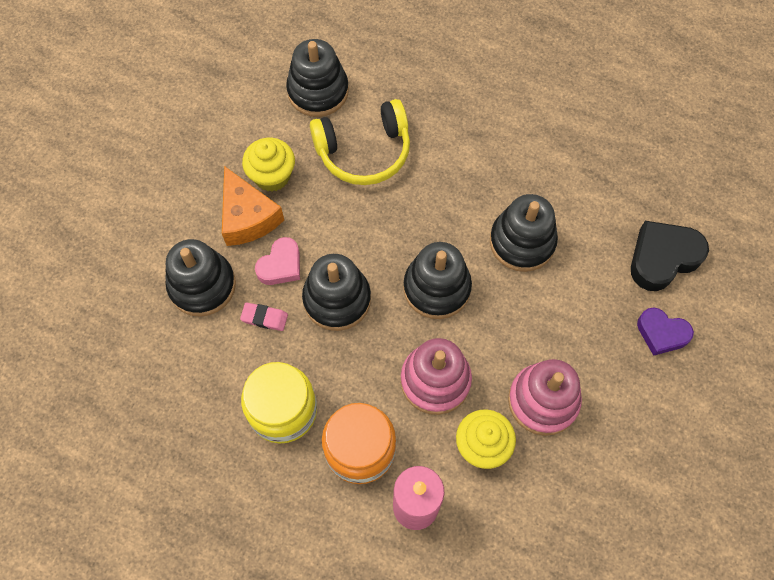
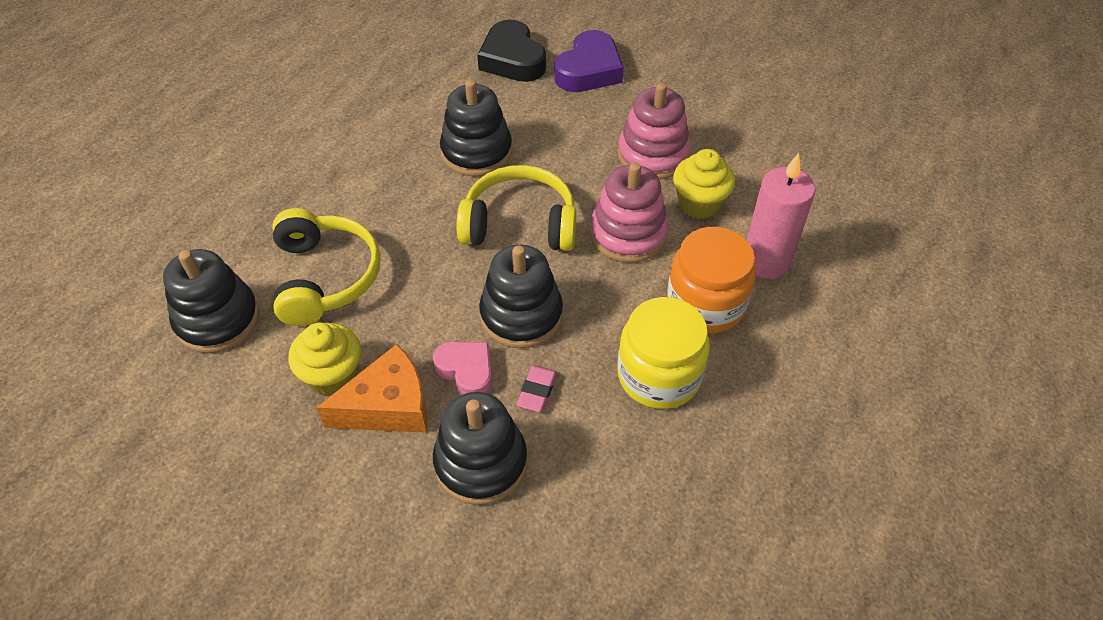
camera: 85 degrees left, 15 degrees down
black stacking toy [403,242,472,319] -> yellow headphones [457,165,576,251]
purple heart [637,307,694,356] -> purple heart [554,30,624,92], size x1.54

